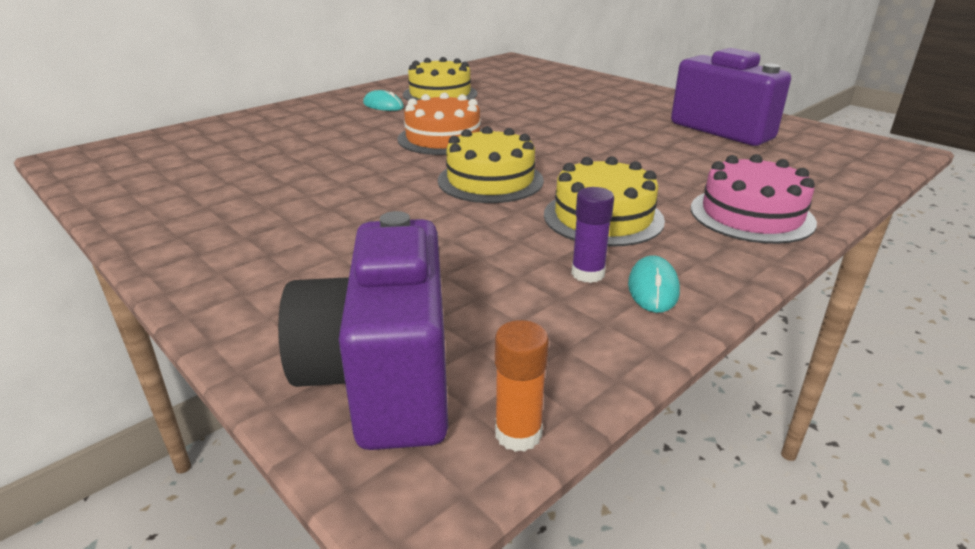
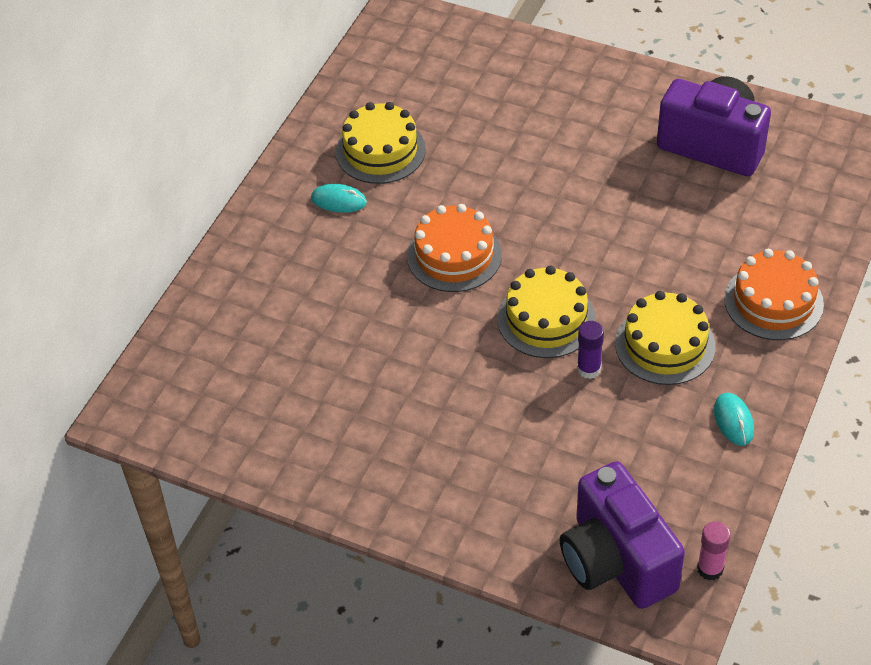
camera: 20 degrees left, 20 degrees up
orange glue stick [495,320,549,452] -> pink glue stick [697,521,731,580]
purple glue stick [571,187,614,283] -> purple glue stick moved to [577,321,604,379]
pink cake [691,154,817,244] -> orange cake [724,249,824,340]

